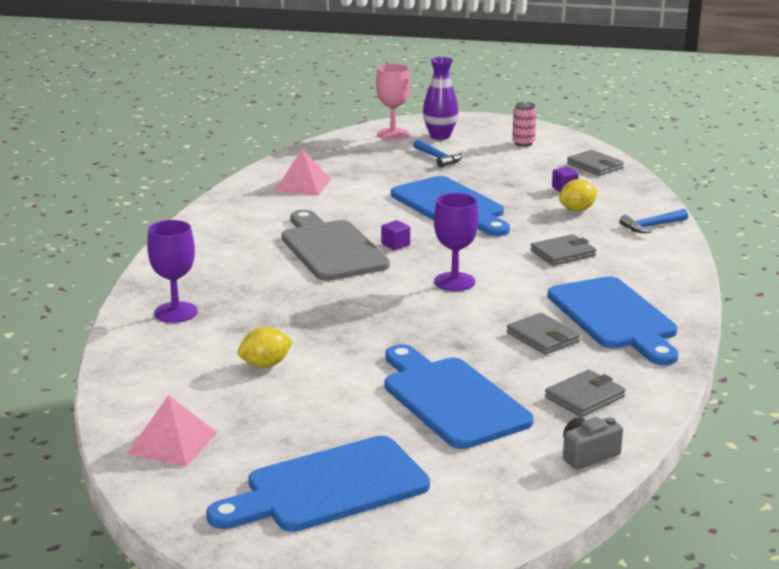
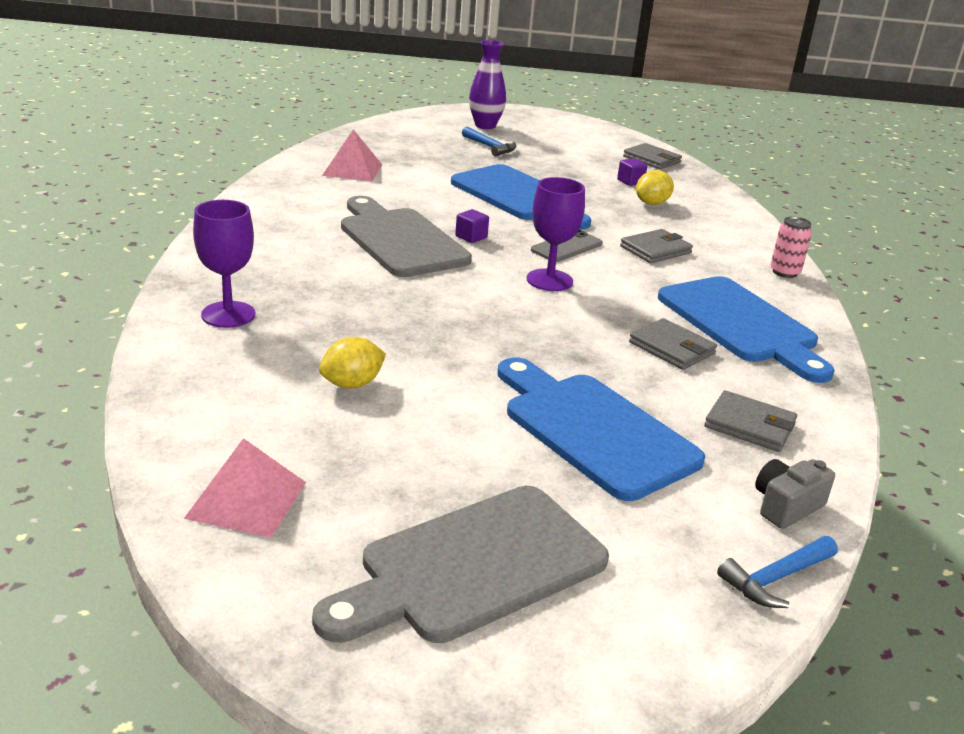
camera: 10 degrees left, 5 degrees up
blue cutting board [206,436,430,532] -> grey cutting board [312,486,609,643]
pink goblet [376,64,410,140] -> none
pink can [512,102,537,147] -> pink can moved to [771,216,812,278]
grey wallet [545,370,625,417] -> grey wallet turned 75 degrees clockwise [704,390,797,452]
blue hammer [619,209,688,233] -> blue hammer moved to [717,536,838,608]
none -> grey phone [531,230,603,262]

